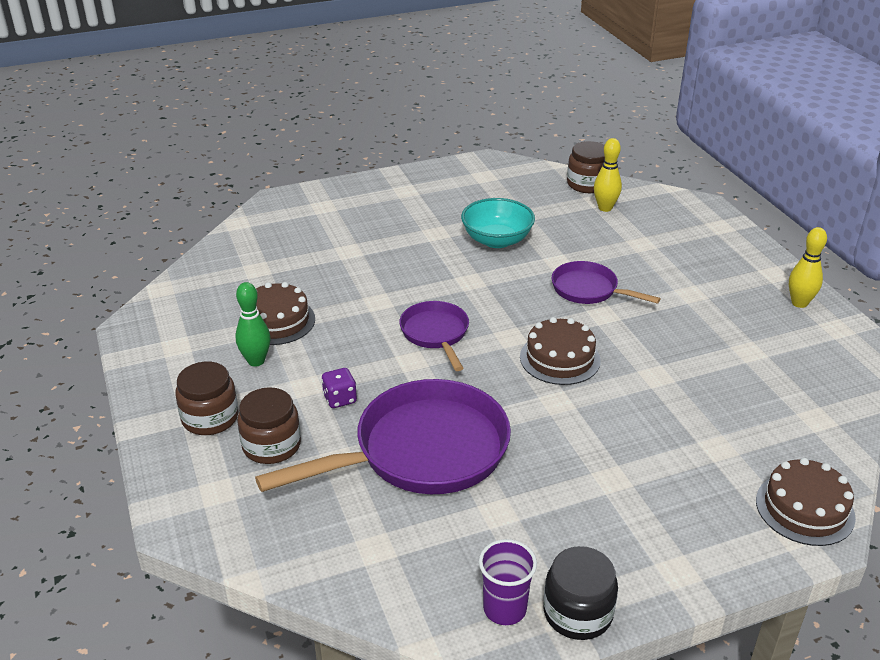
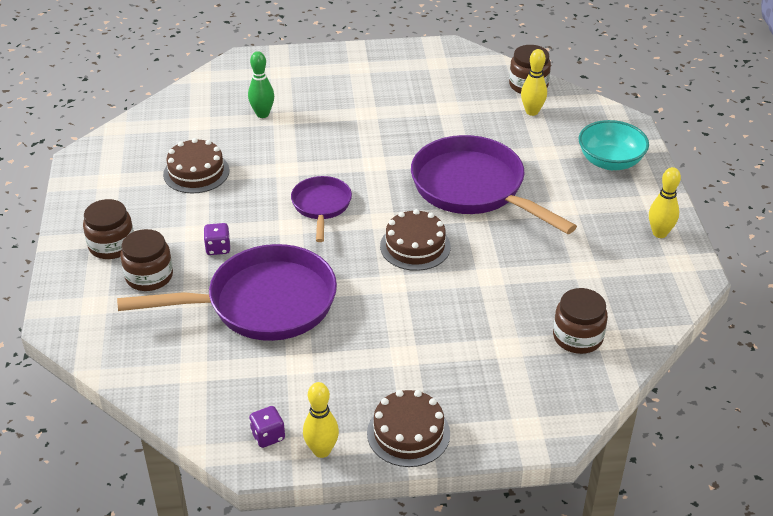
camera: 15 degrees right, 5 degrees up
green bowling pin [236,282,271,367] -> green bowling pin moved to [248,51,274,118]
turquoise bowl [461,198,535,248] -> turquoise bowl moved to [579,120,649,170]
purple cup [479,539,537,625] -> purple dice [249,406,285,448]
black jar [543,546,618,640] -> yellow bowling pin [303,382,339,458]
purple pan [552,261,661,304] -> purple pan [411,135,577,234], size x1.89
brown cake [756,458,856,546] -> brown cake moved to [367,390,450,467]
none -> brown jar [553,288,608,354]

